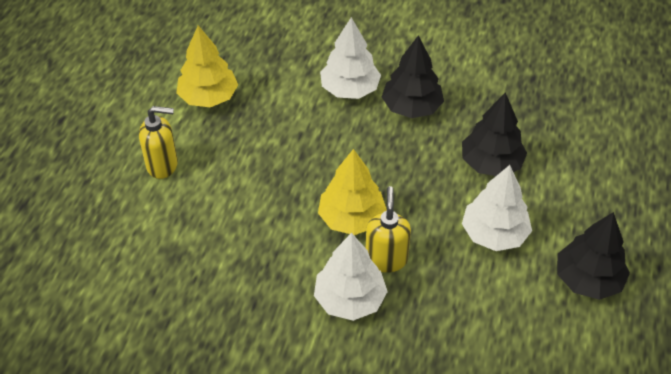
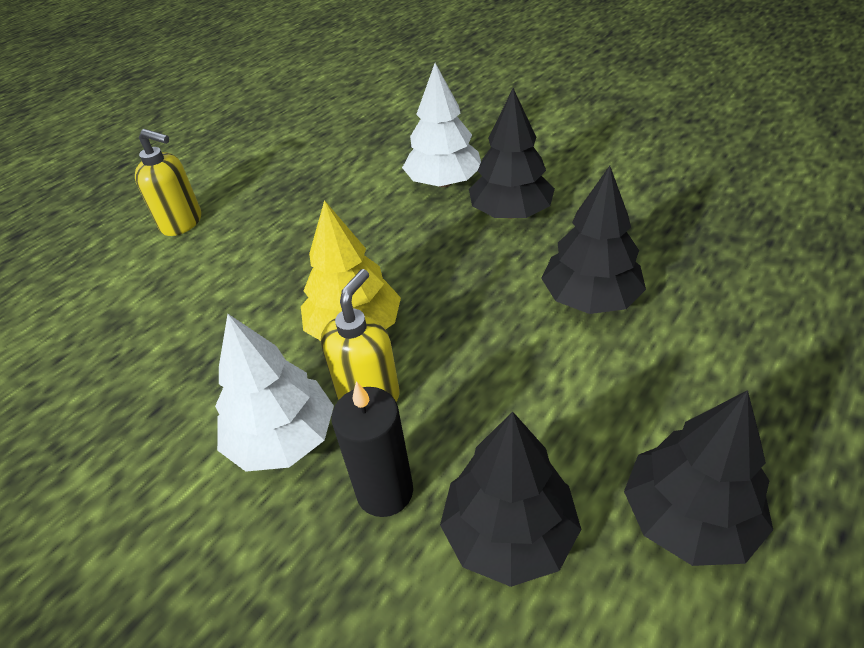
camera: 25 degrees right, 5 degrees down
yellow tree [176,25,238,107] -> none
white tree [462,165,532,251] -> none
none -> black candle [332,381,413,517]
none -> black tree [440,412,581,587]

